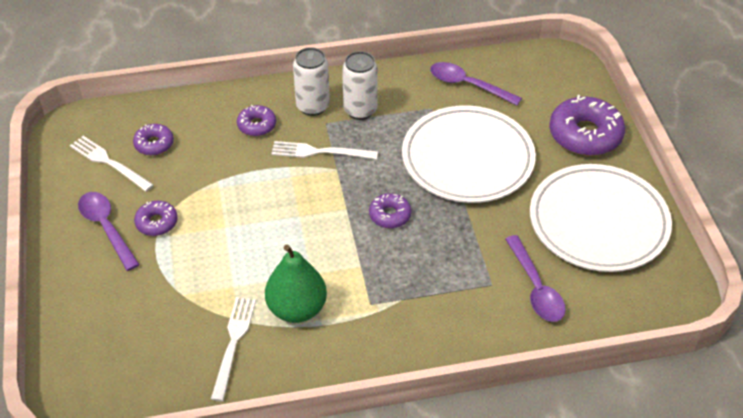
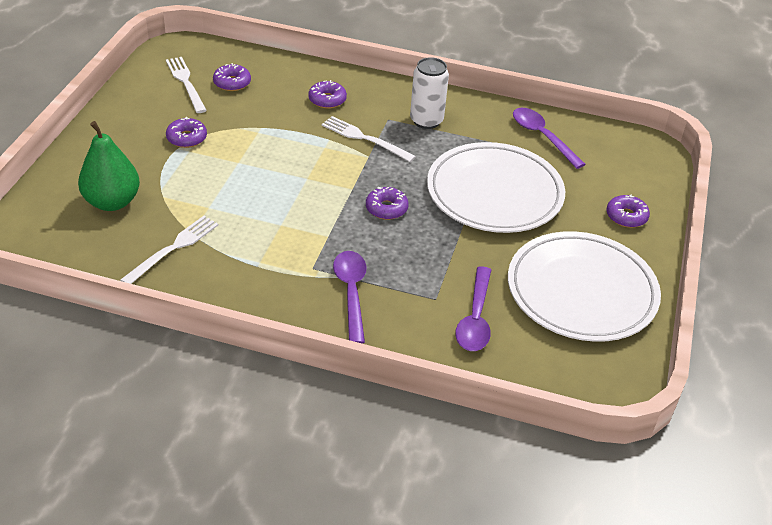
camera: 25 degrees right, 5 degrees down
purple spoon [78,192,140,271] -> purple spoon moved to [333,251,366,344]
green pear [265,244,327,323] -> green pear moved to [78,121,140,211]
white can [293,47,330,116] -> none
purple donut [549,95,625,156] -> purple donut [606,194,650,228], size x0.53

